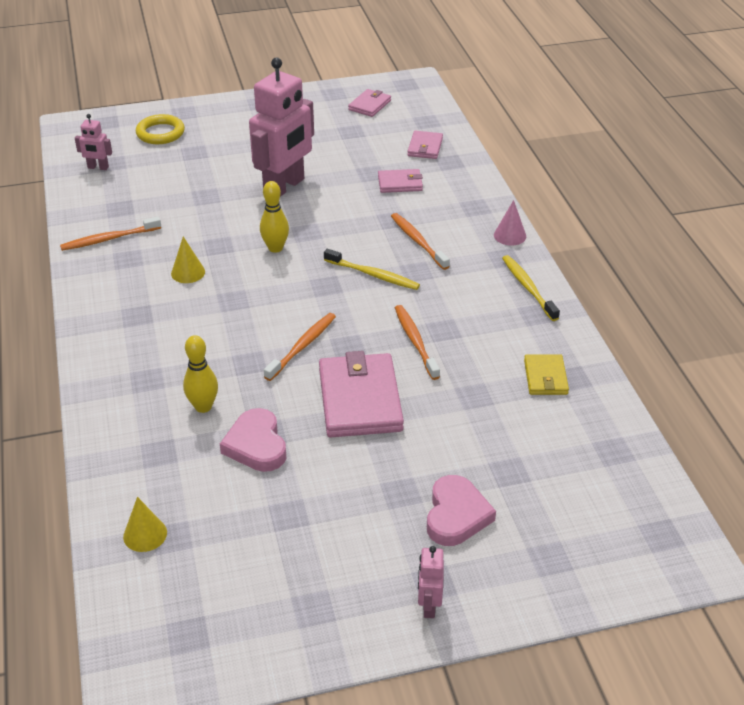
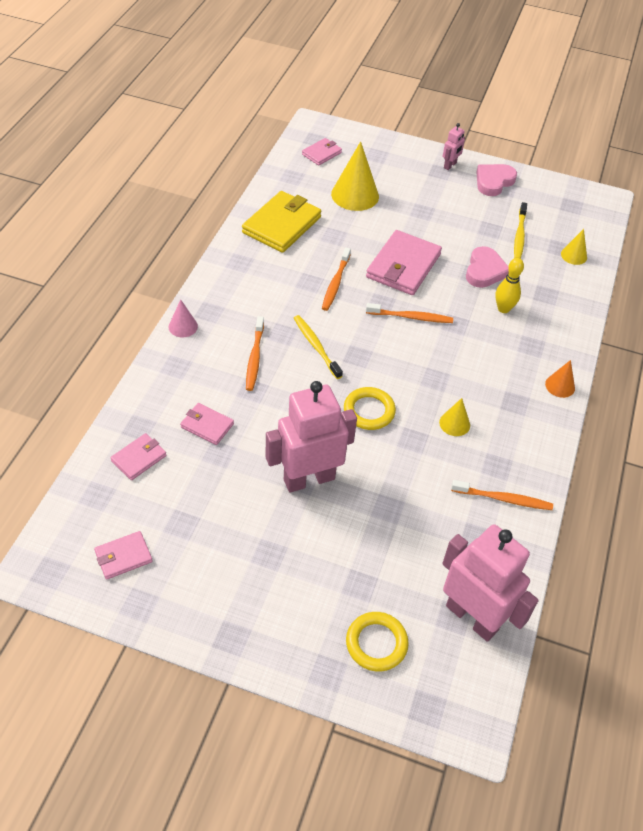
camera: 150 degrees left, 10 degrees up
pink robot [75,114,112,170] -> pink robot [442,524,539,642], size x2.27
yellow bowling pin [260,181,289,253] -> yellow ring [344,387,396,430]
orange toothbrush [264,313,336,381] -> orange toothbrush turned 150 degrees counterclockwise [366,303,453,323]
pink heart [427,475,496,546] -> pink heart moved to [477,164,517,196]
yellow toothbrush [502,255,560,321] -> yellow toothbrush moved to [514,202,527,259]
yellow wallet [524,354,569,395] -> yellow wallet [242,191,321,253], size x1.90
none -> pink wallet [302,138,342,166]
none -> yellow cone [331,141,379,211]
none -> orange cone [545,360,575,398]

